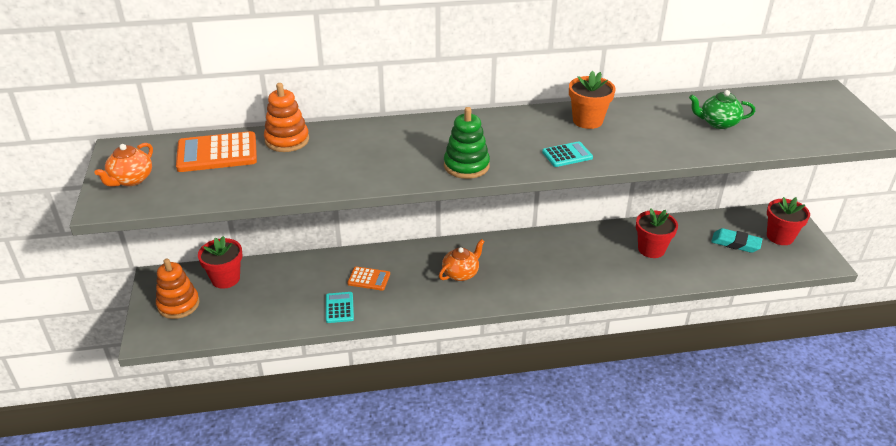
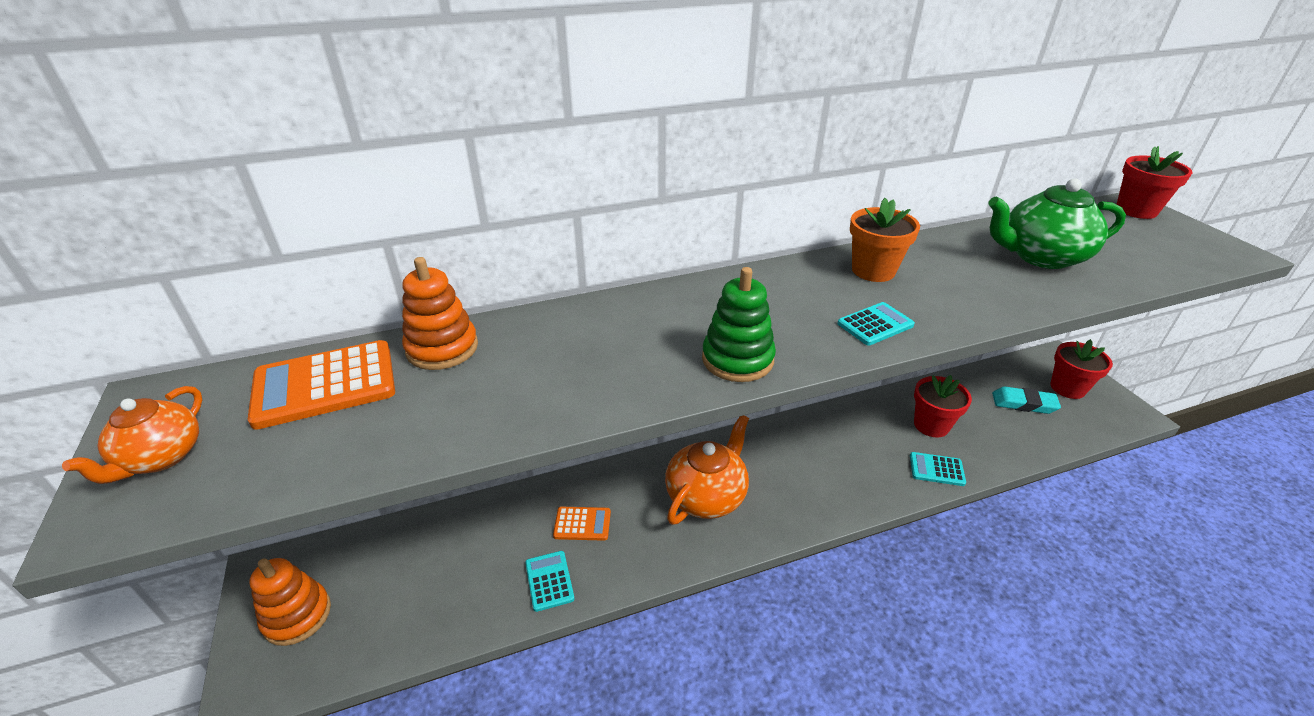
camera: 10 degrees left, 0 degrees up
red flower pot [198,236,242,289] -> red flower pot moved to [1117,146,1192,219]
orange teapot [439,239,485,281] -> orange teapot [665,416,749,525], size x1.61
green teapot [689,90,755,129] -> green teapot [988,178,1126,269], size x1.61
none -> turquoise calculator [910,452,966,486]

